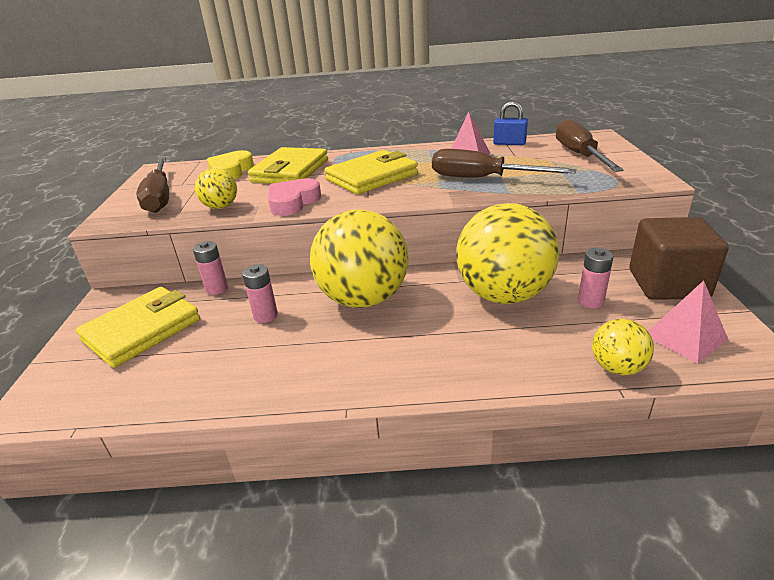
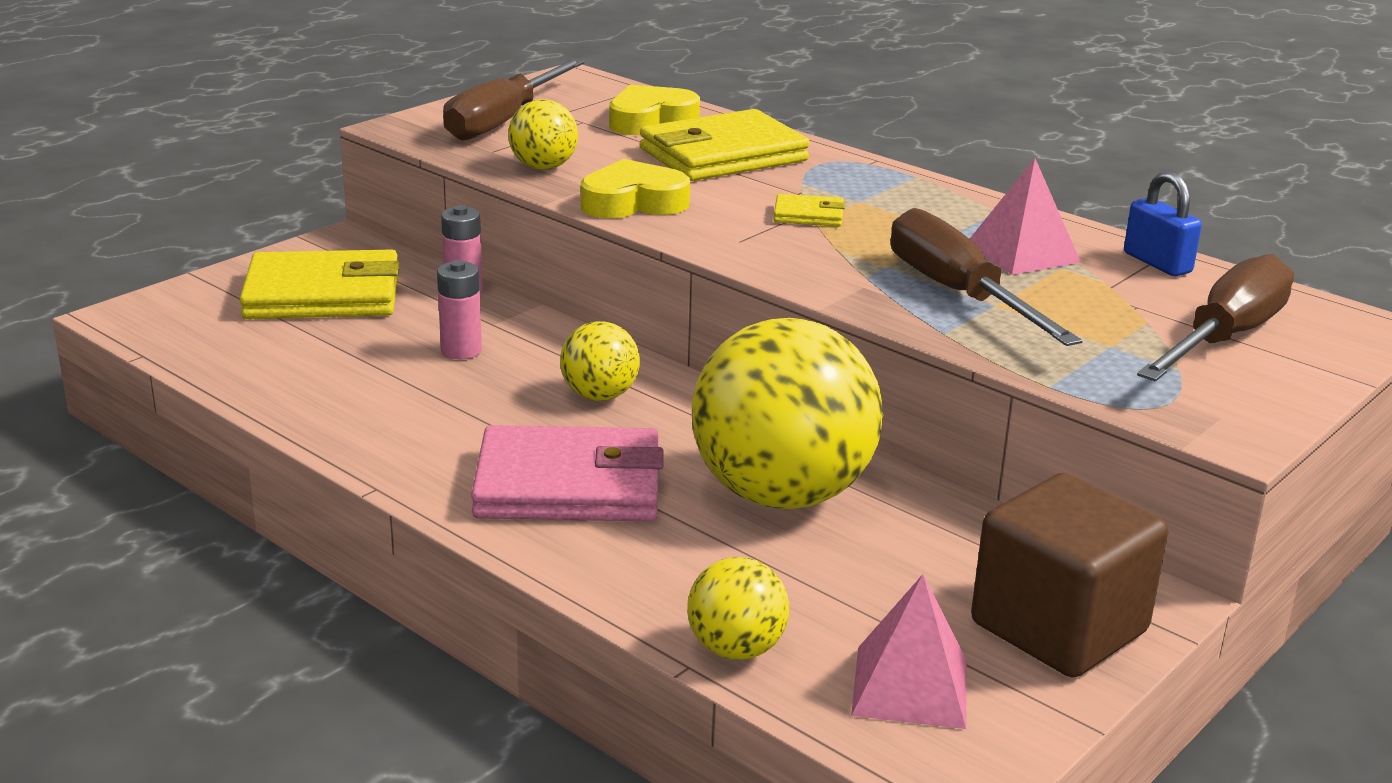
camera: 40 degrees right, 5 degrees down
pink heart [268,178,321,216] -> yellow heart [581,159,690,218]
yellow ball [310,209,409,308] -> yellow ball [560,321,640,401], size x0.47
yellow wallet [325,150,418,194] -> yellow wallet [774,194,845,227], size x0.45
pink battery [578,248,614,308] -> none
none -> pink wallet [471,425,664,521]

